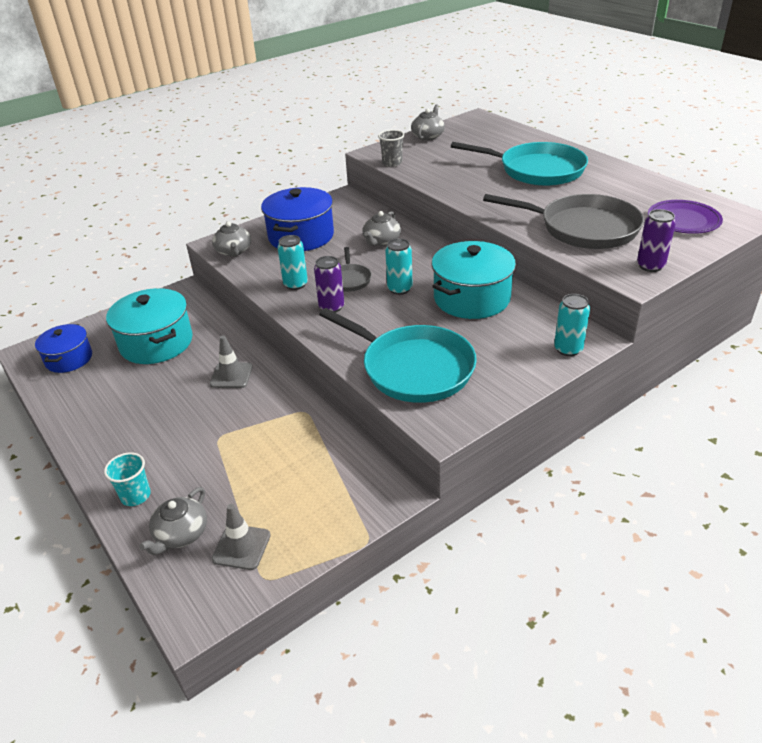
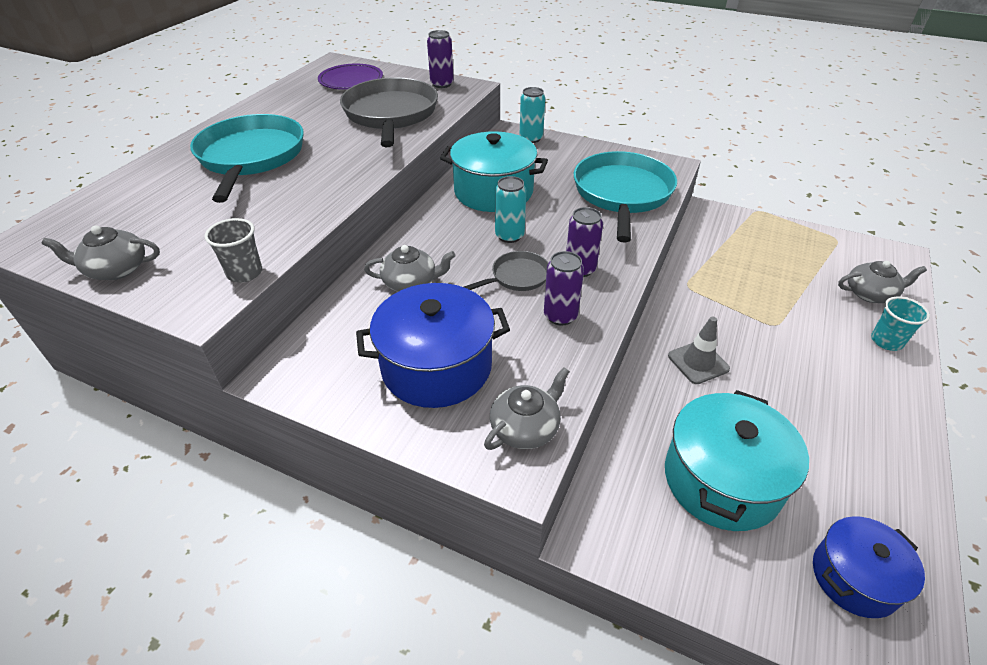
camera: 120 degrees left, 5 degrees up
grey traffic cone [212,504,271,570] -> none
turquoise can [277,235,308,290] -> purple can [544,251,584,325]

